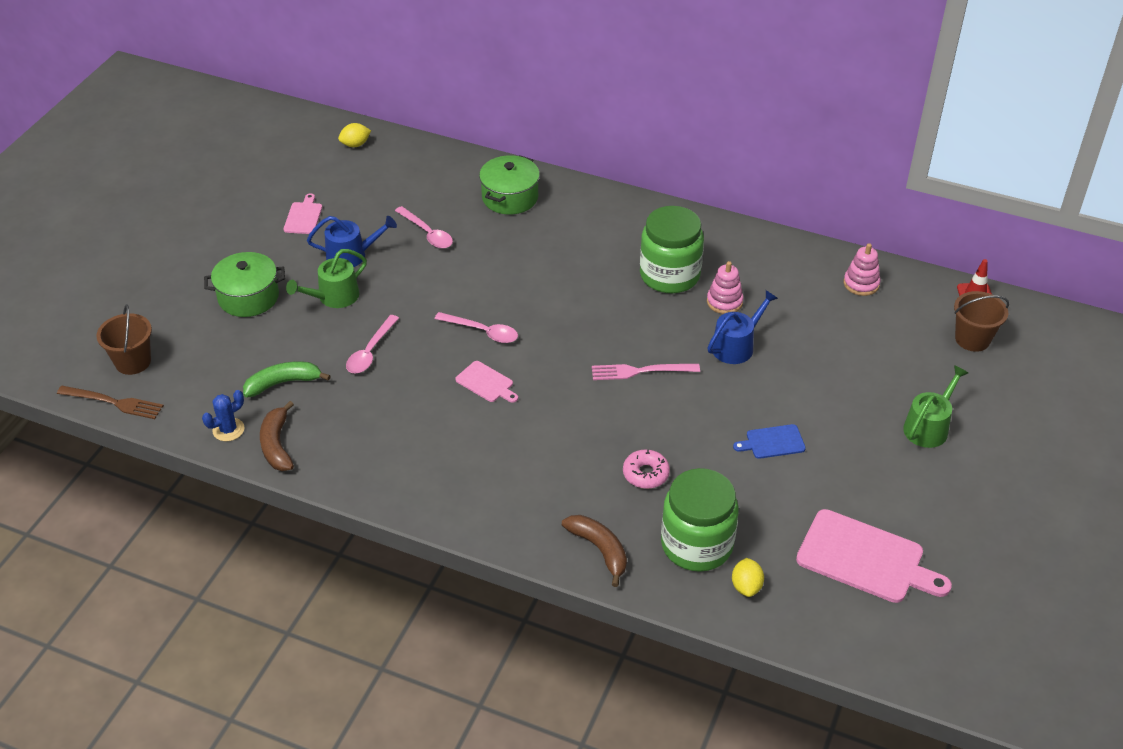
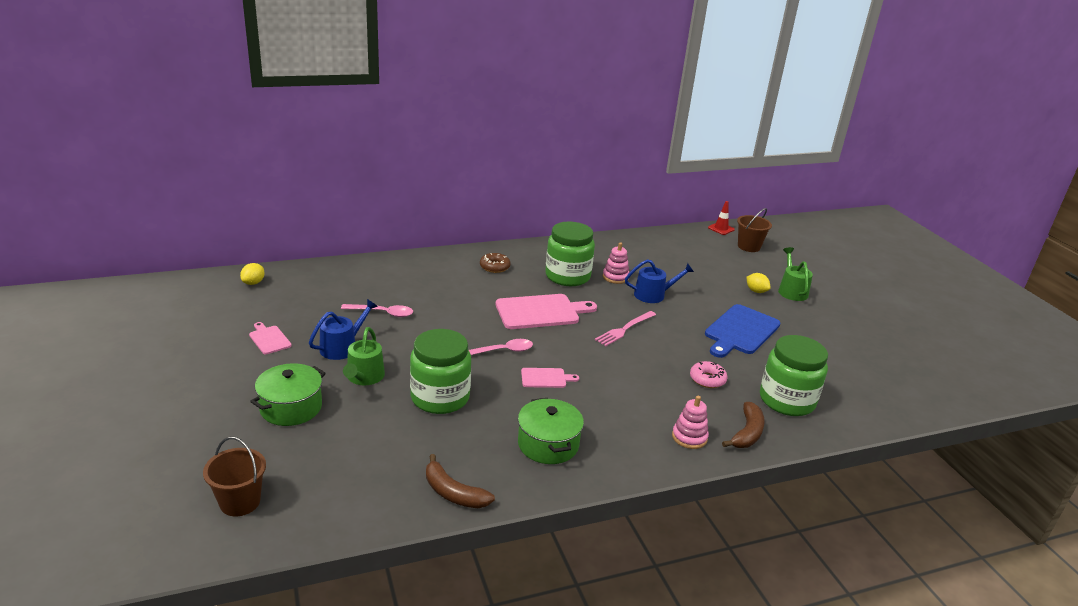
camera: 45 degrees left, 15 degrees down
brown fork [57,386,164,419] -> none
blue cactus [202,390,244,441] -> none
green banana [243,361,331,397] -> none
pink spoon [346,315,399,373] -> green jar [410,329,471,414]
green pot [479,155,540,215] -> green pot moved to [518,398,584,464]
brown banana [562,515,627,587] -> brown banana turned 105 degrees clockwise [722,402,765,448]
blue watering can [707,290,778,364] -> blue watering can turned 75 degrees clockwise [625,259,694,303]
yellow lemon [732,558,764,597] -> yellow lemon moved to [746,273,771,293]
blue cutting board [733,424,806,459] -> blue cutting board [705,304,781,358], size x1.97
pink cutting board [796,509,952,603] -> pink cutting board moved to [496,294,597,329]
pink stacking toy [844,243,881,296] -> pink stacking toy moved to [672,396,709,449]
none -> brown donut [480,253,511,273]

